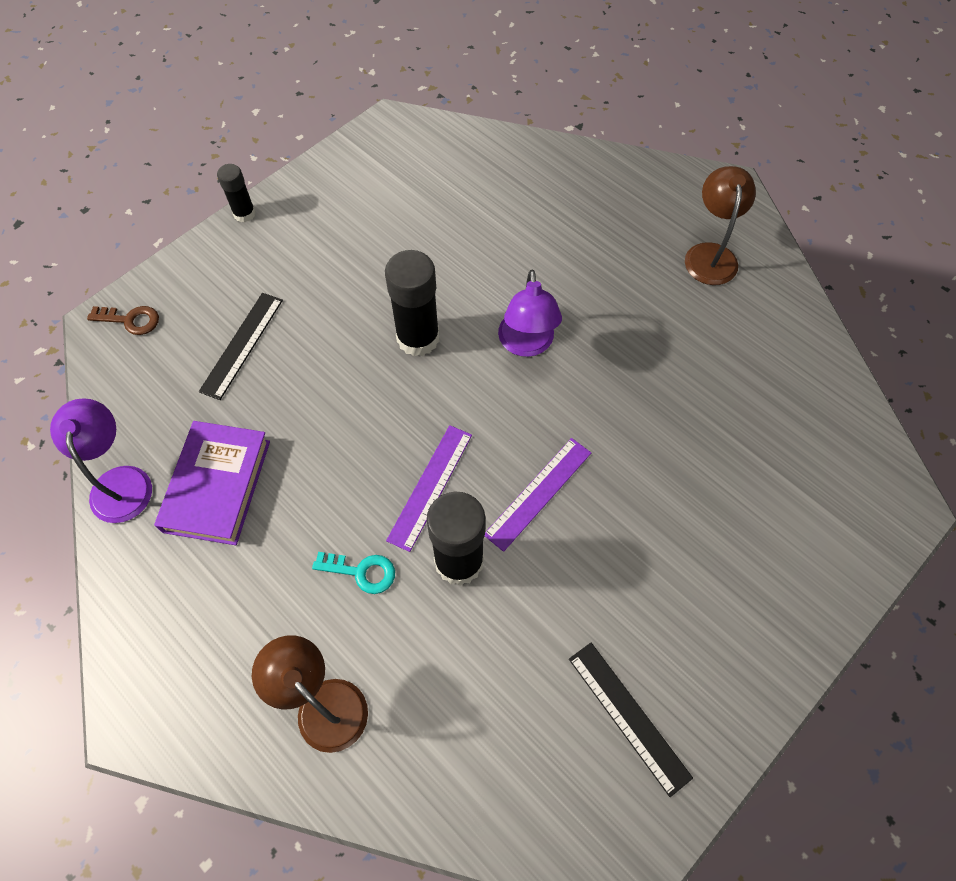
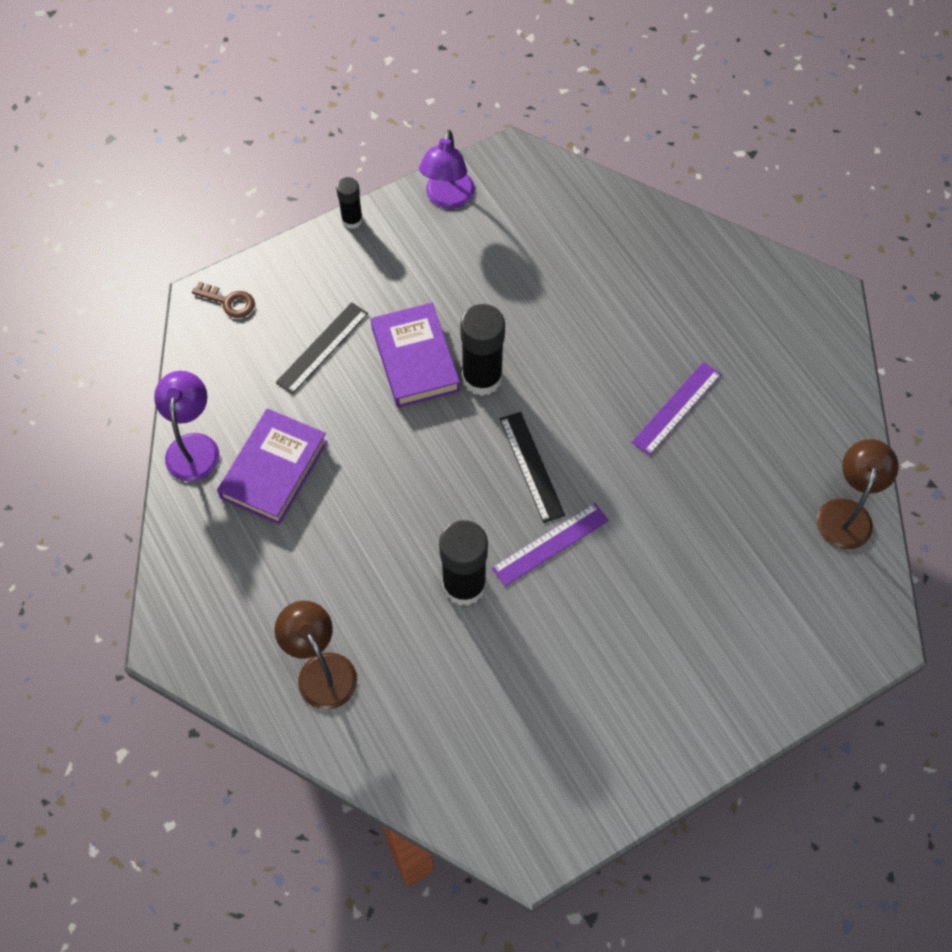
camera: 15 degrees right, 0 degrees up
turquoise key [312,552,395,594] -> none
purple ruler [386,425,472,552] -> purple ruler moved to [631,362,721,455]
purple lamp [498,270,562,357] -> purple lamp moved to [419,130,475,209]
black ruler [569,643,693,797] -> black ruler moved to [500,412,565,523]
brown lamp [685,166,756,285] -> brown lamp moved to [816,439,899,549]
none -> purple book [371,303,460,408]

